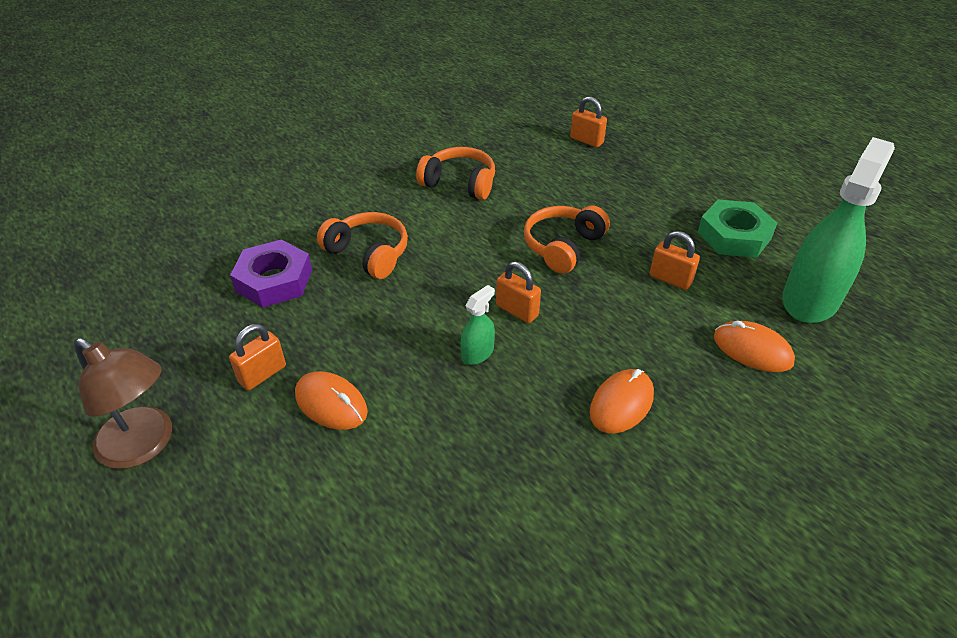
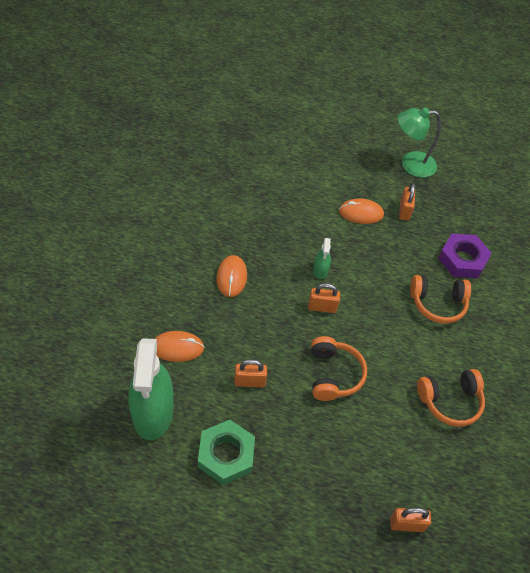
camera: 140 degrees right, 10 degrees up
brown lamp [74,338,172,469] -> green lamp [397,107,441,178]

